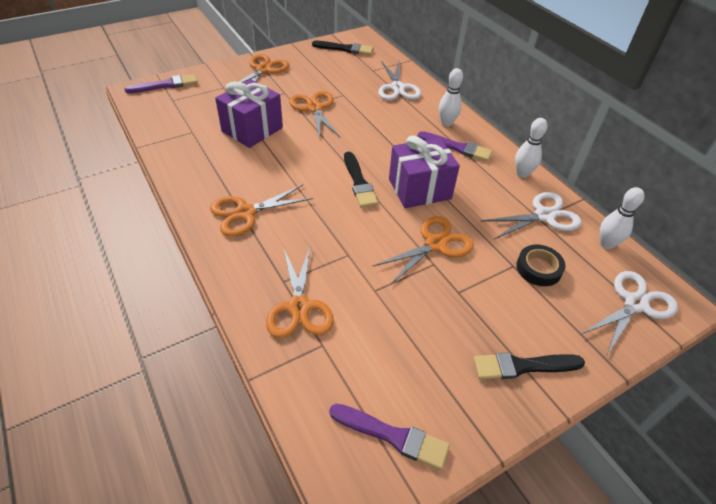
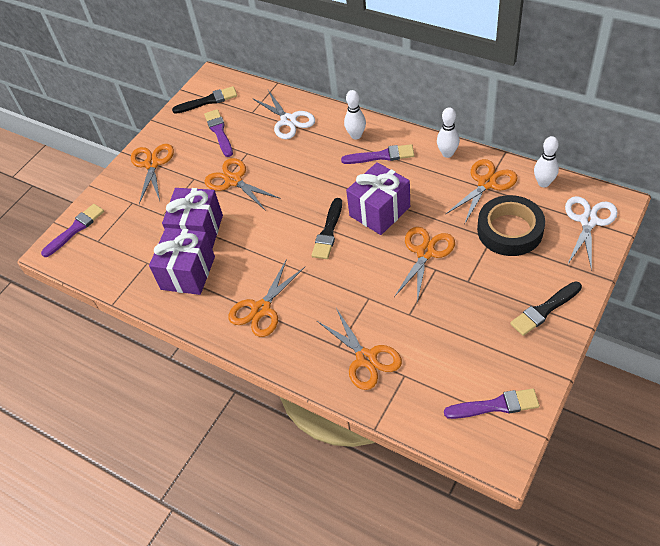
camera: 20 degrees left, 5 degrees up
black brush [344,152,378,208] -> black brush turned 60 degrees clockwise [311,198,342,259]
white scissors [481,192,582,239] -> orange scissors [445,159,518,224]
black tape [516,245,566,286] -> black tape [477,195,545,256], size x1.72
none -> purple gift [149,228,215,295]
none -> purple brush [204,109,233,157]

